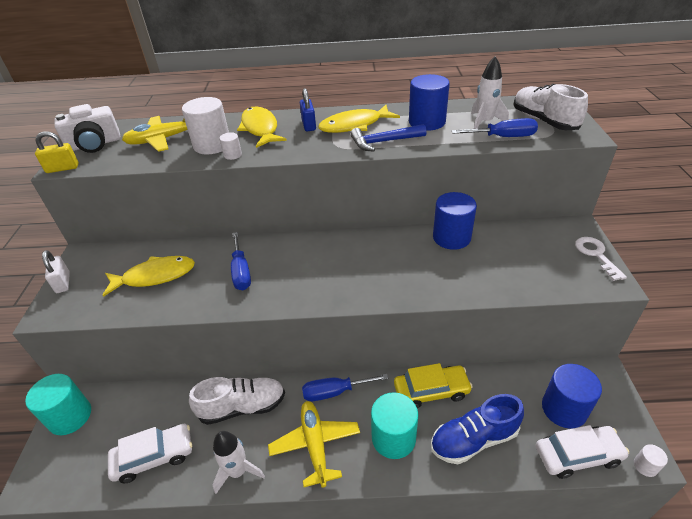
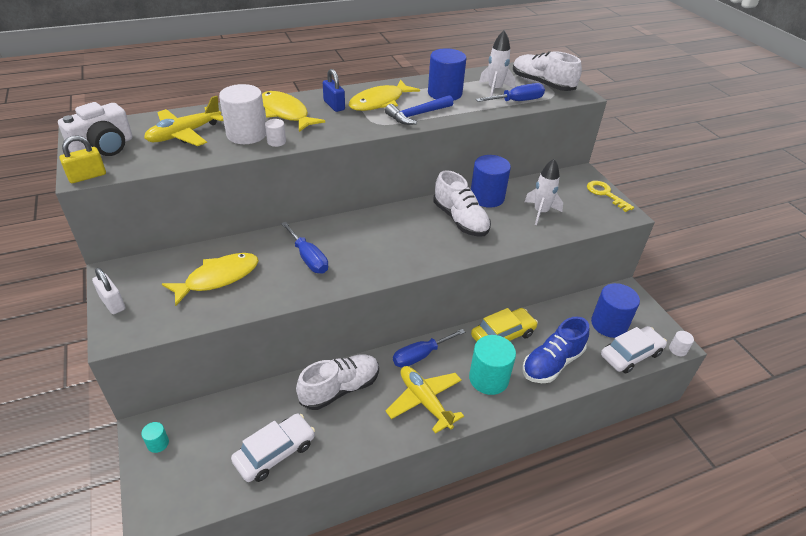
camera: 25 degrees left, 0 degrees up
turquoise cylinder [25,374,91,435] -> turquoise cylinder [141,422,169,453], size x0.46
white rocket [212,431,265,494] -> white rocket moved to [525,159,563,225]
white key [575,237,627,281] -> yellow key [587,181,634,212]
none -> white shoe [433,170,491,237]

